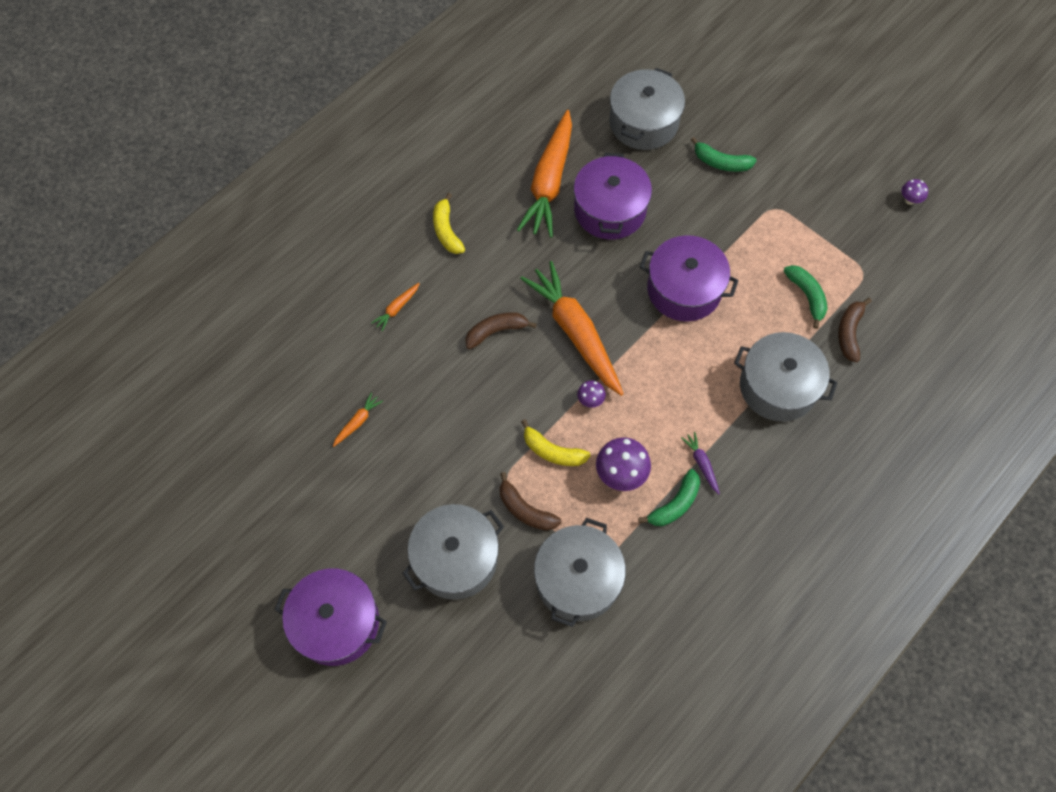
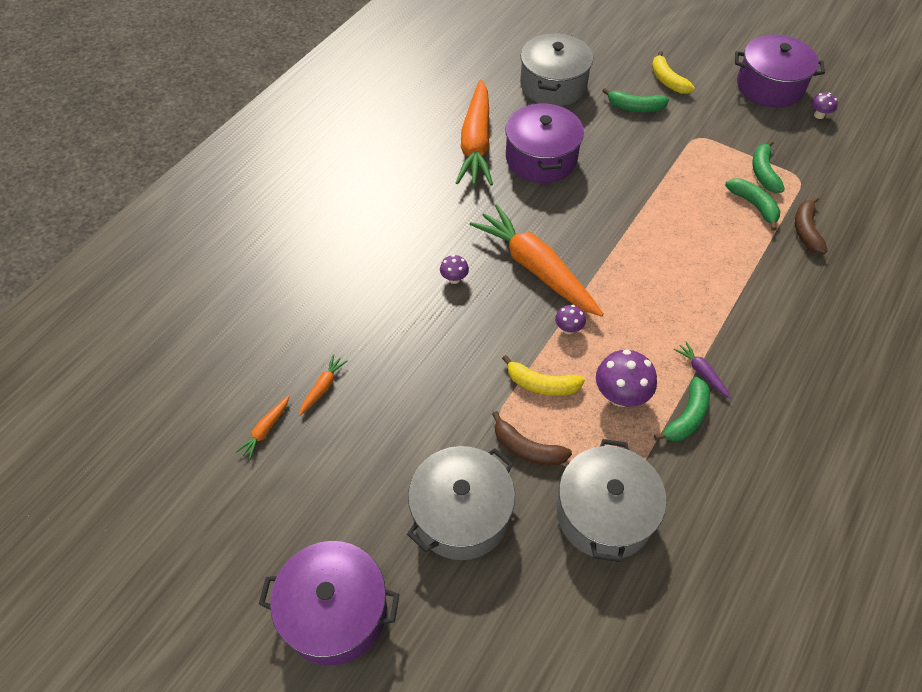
camera: 10 degrees left, 10 degrees down
orange carrot [371,283,420,331] -> orange carrot moved to [236,395,289,460]
yellow banana [433,193,465,254] -> yellow banana moved to [652,51,695,94]
brown banana [465,312,537,349] -> purple mushroom [440,255,469,284]
purple pot [640,235,739,322] -> purple pot moved to [735,35,825,108]
grey pot [734,332,838,422] -> none
none -> green banana [752,140,785,193]

